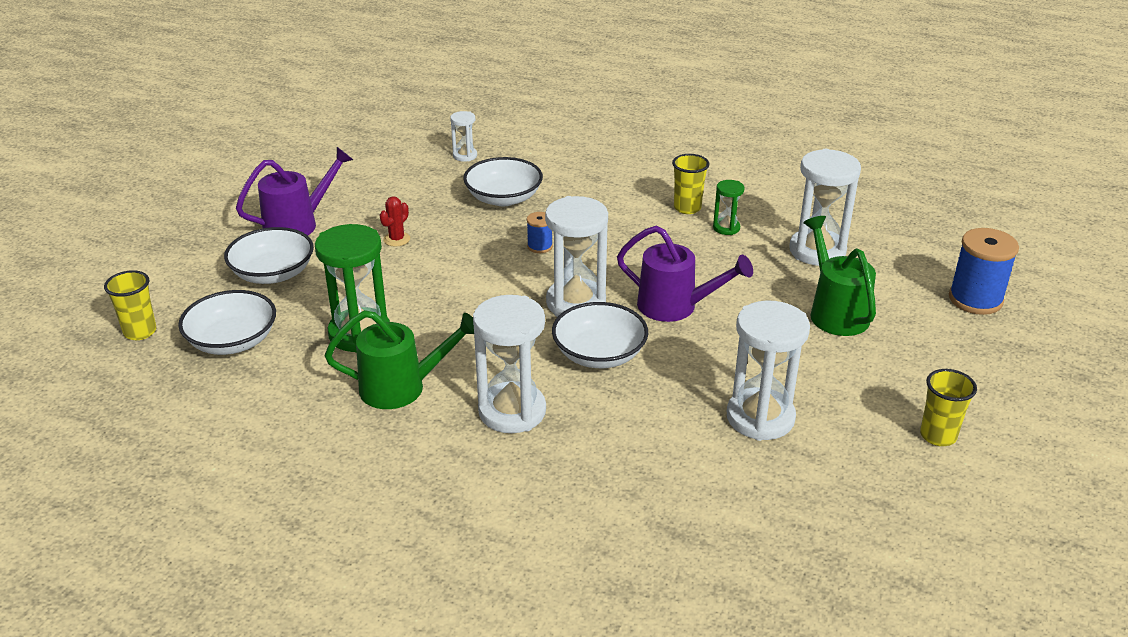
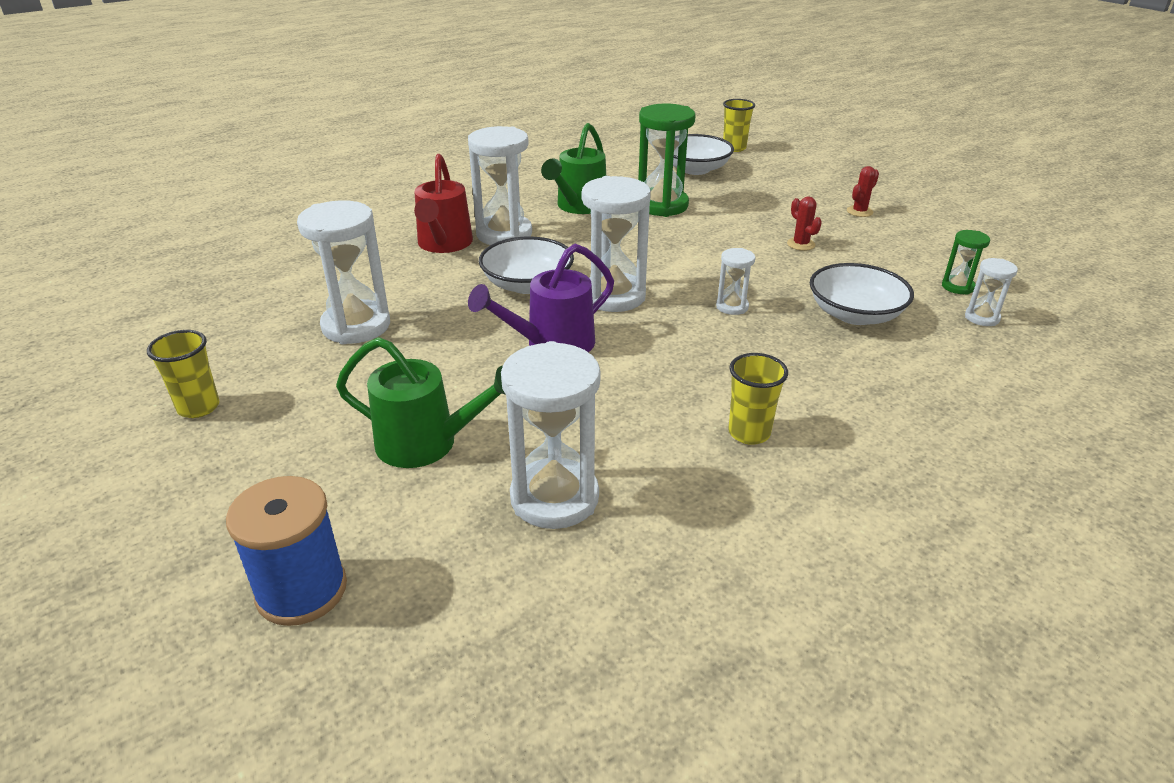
camera: 120 degrees right, 0 degrees up
white bowl [224,227,314,284] -> none
purple watering can [236,147,353,235] -> red cactus [847,166,879,217]
blue spool [527,212,553,253] -> white hourglass [716,248,755,315]
green hourglass [713,180,744,235] -> green hourglass moved to [942,230,990,295]
none -> red watering can [414,154,473,253]

